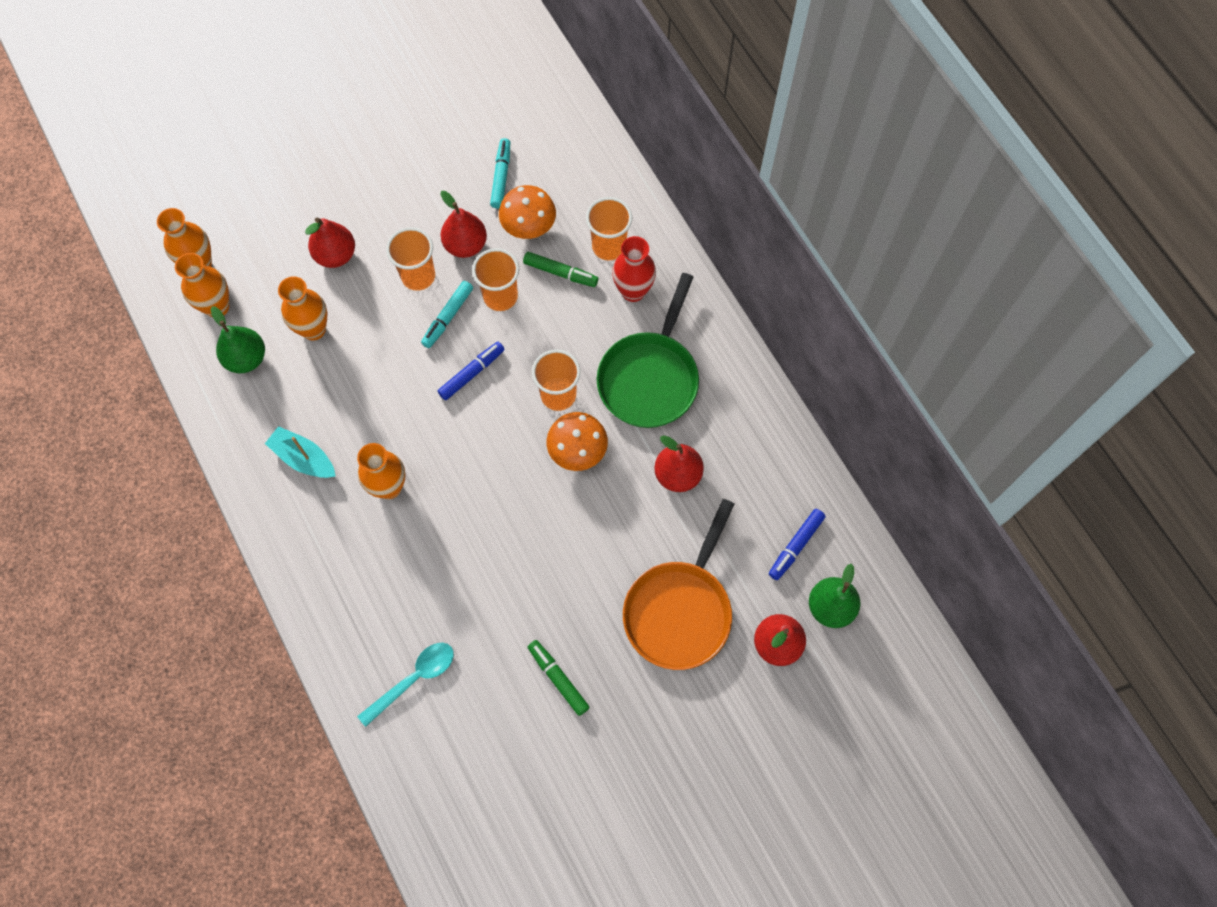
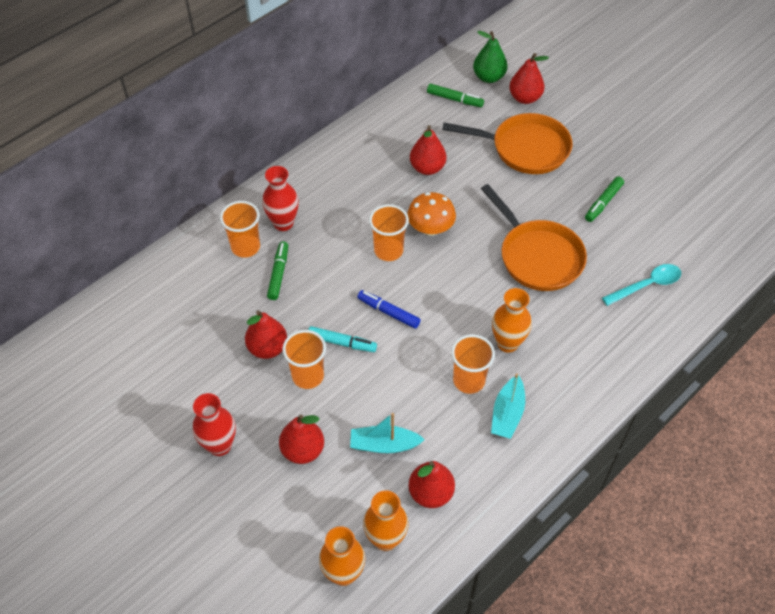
camera: 105 degrees left, 15 degrees down
green pear [211,306,265,373] -> red pear [408,461,455,508]
orange vase [278,276,327,340] -> turquoise boat [350,413,425,453]
turquoise spoon [357,643,454,727] -> turquoise spoon turned 120 degrees clockwise [602,264,681,306]
orange cup [472,248,519,311] -> orange cup moved to [451,334,495,394]
turquoise marker [490,138,510,208] -> none
orange mushroom [499,185,556,239] -> none
green pan [597,273,699,428] -> none
blue marker [769,509,826,580] -> green marker [427,84,484,107]
none -> red vase [192,393,236,456]
none -> orange pan [481,184,587,291]

